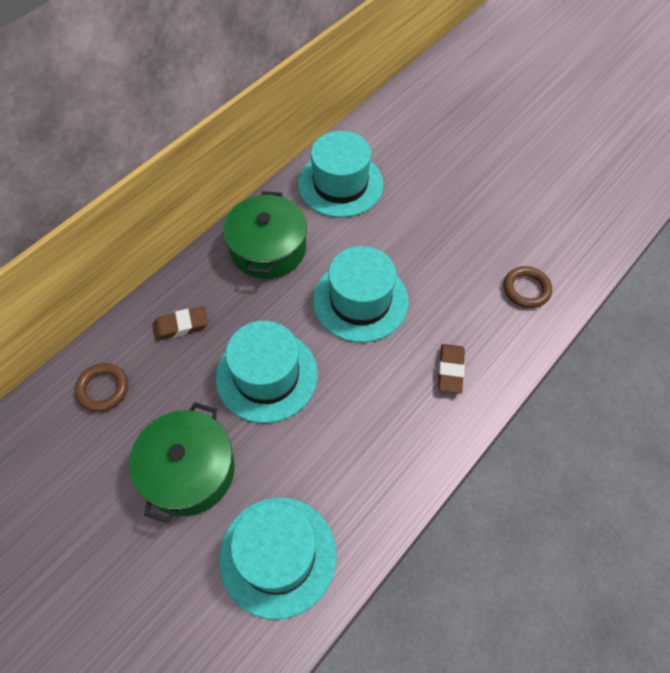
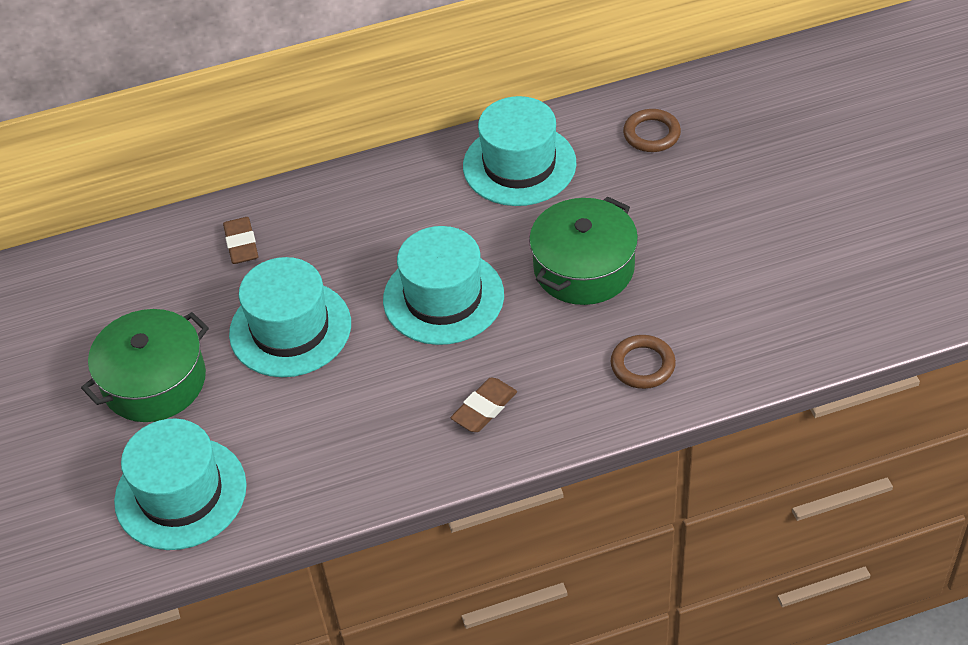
camera: 35 degrees right, 10 degrees down
brown ring [75,363,128,412] -> brown ring moved to [623,109,681,152]
brown eraser [152,306,208,341] -> brown eraser turned 60 degrees clockwise [223,217,258,264]
green pot [223,191,307,279] -> green pot moved to [529,196,638,305]

